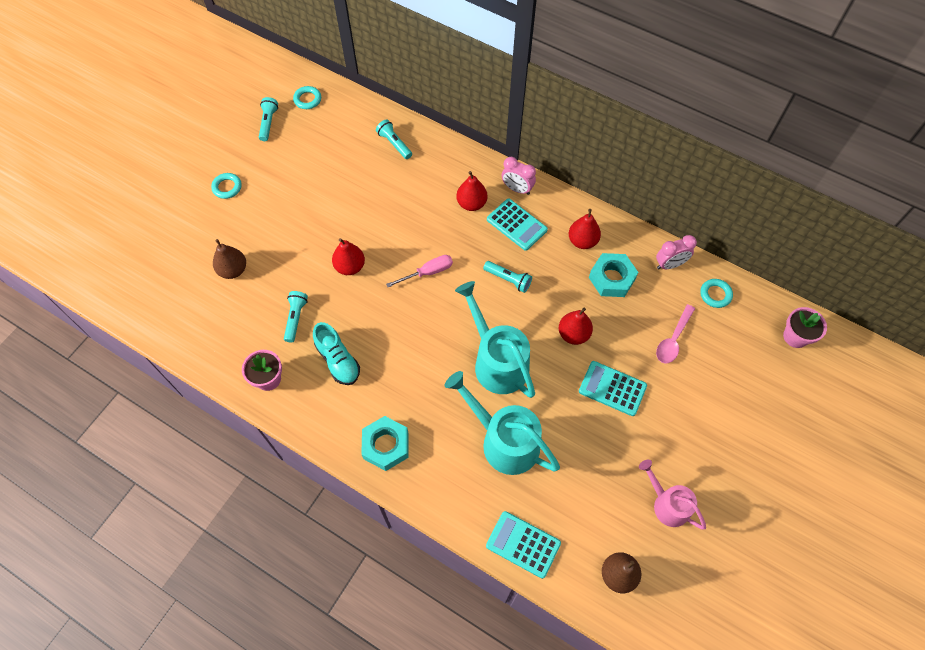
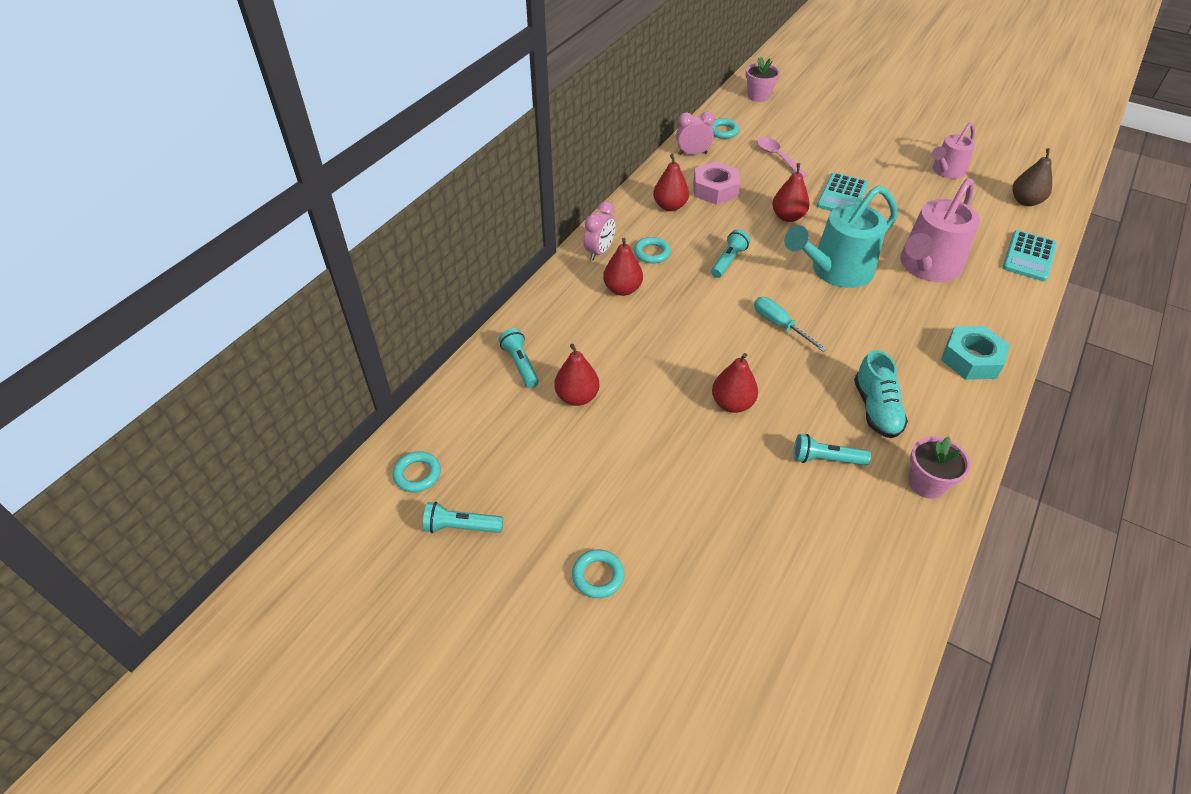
camera: 90 degrees left, 15 degrees down
brown pear [213,239,246,279] -> none
turquoise shoe [313,322,360,385] -> turquoise shoe turned 120 degrees clockwise [854,350,908,438]
turquoise flashlight [376,120,412,159] -> turquoise flashlight turned 105 degrees clockwise [499,328,539,388]
pink screwdriver [386,255,453,287] -> none
turquoise watering can [445,371,560,475] -> pink watering can [900,178,980,282]
turquoise calculator [487,198,548,251] -> turquoise ring [634,237,671,264]
turquoise nut [589,253,638,297] -> pink nut [693,162,740,205]
pink clock [656,235,697,269] -> pink clock turned 75 degrees counterclockwise [676,112,715,155]
pink spoon [656,304,695,363] -> pink spoon turned 150 degrees counterclockwise [757,137,808,178]
none -> red pear [554,344,599,406]
none -> turquoise screwdriver [754,297,827,352]

